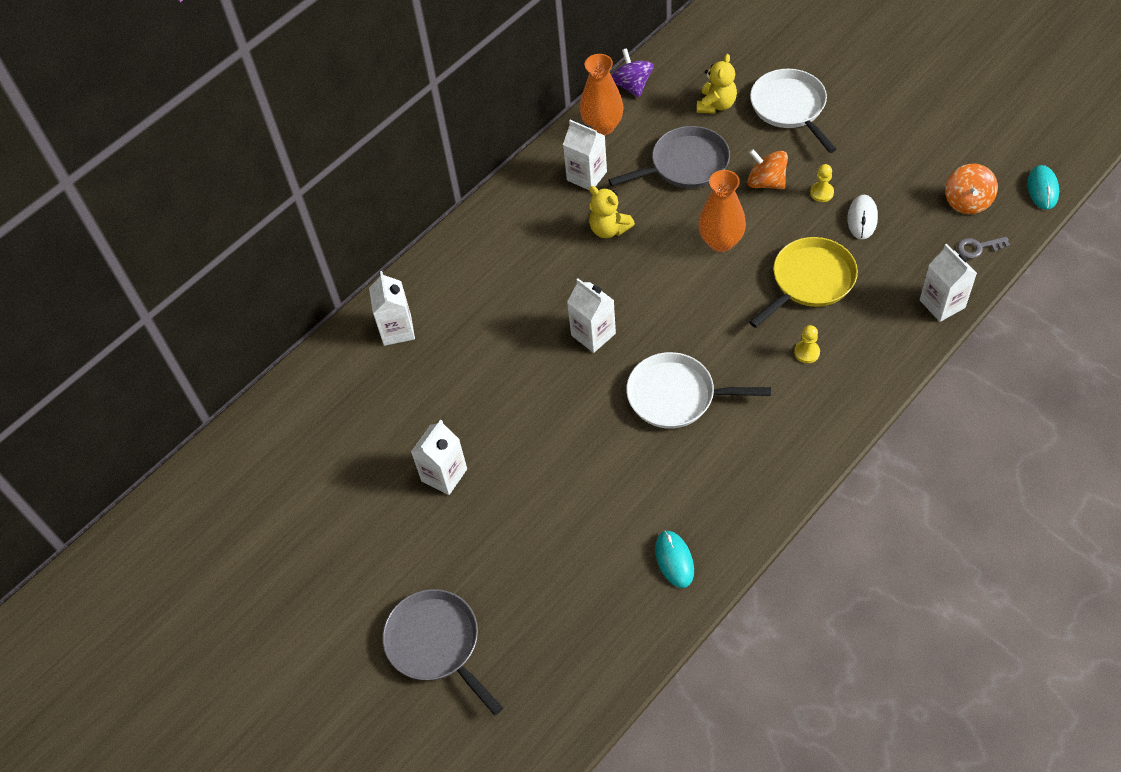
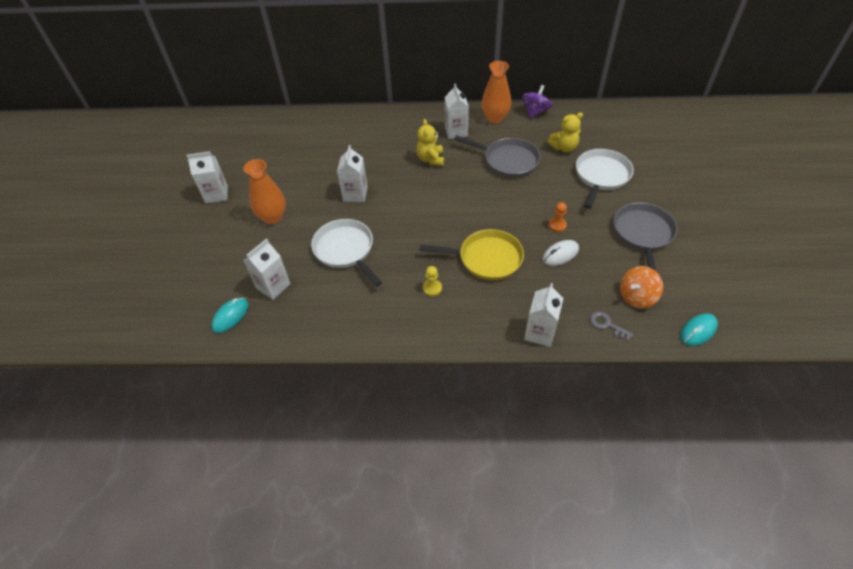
camera: 45 degrees right, 5 degrees down
white carton [369,271,415,346] -> white carton moved to [244,238,291,300]
grey pan [382,589,503,715] -> grey pan moved to [614,202,678,271]
orange vase [698,170,746,252] -> orange vase moved to [243,159,286,224]
orange spinning top [747,149,788,189] -> none
yellow pawn [810,164,834,202] -> orange pawn [549,202,567,232]

